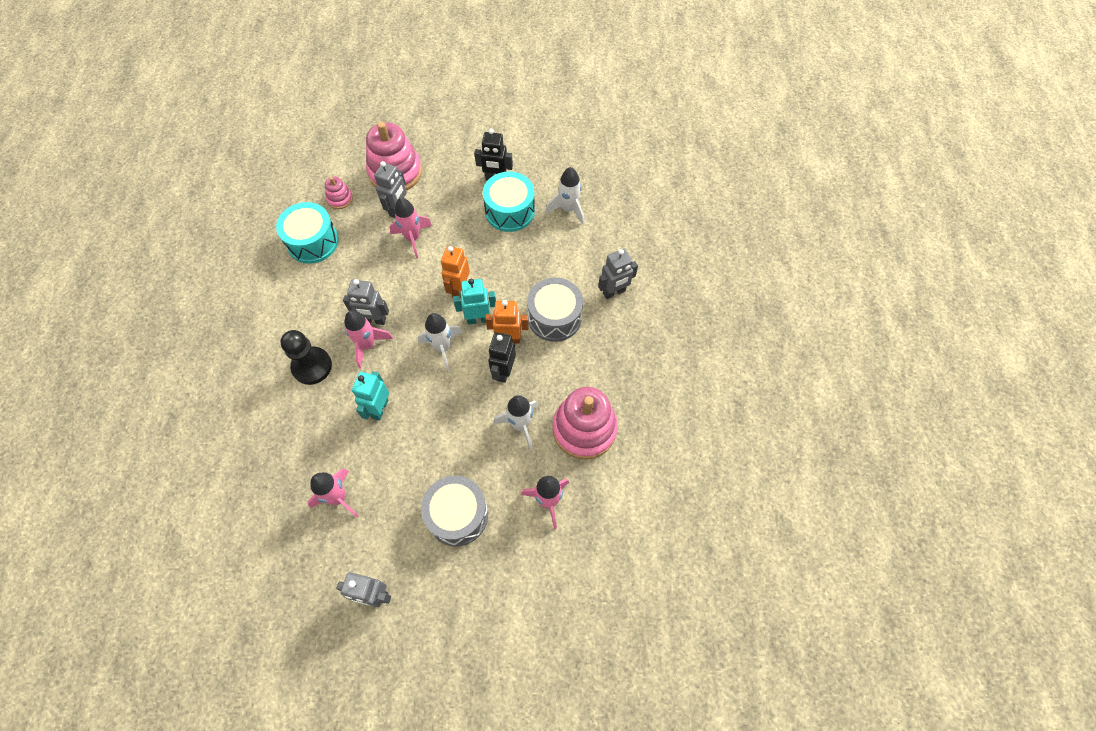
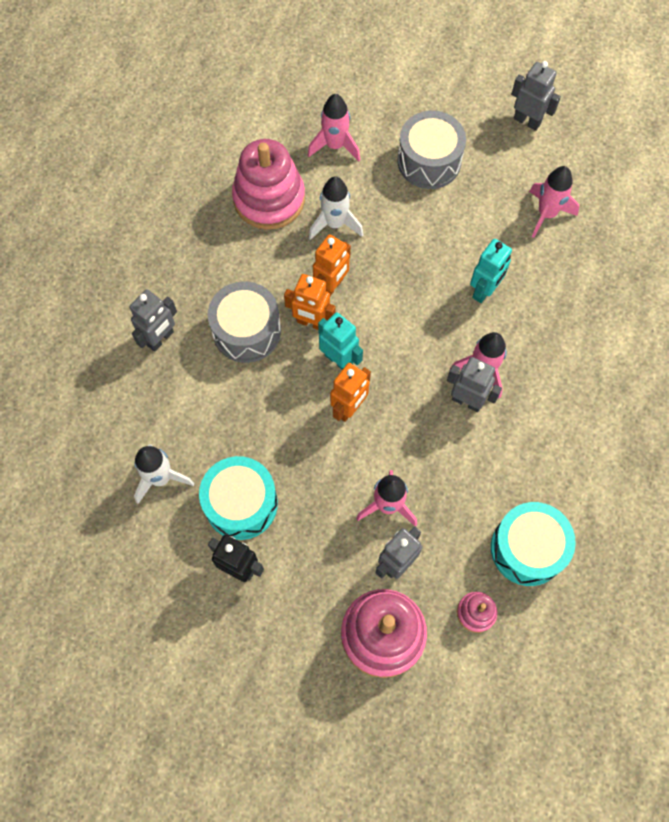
camera: 160 degrees left, 5 degrees up
black pawn [280,330,332,385] -> none
white rocket [418,313,463,371] -> none
turquoise robot [453,278,496,325] -> turquoise robot turned 150 degrees counterclockwise [318,312,363,370]
black robot [488,332,516,383] -> orange robot [313,234,351,296]
grey robot [598,249,638,299] -> grey robot turned 135 degrees clockwise [129,289,177,352]

